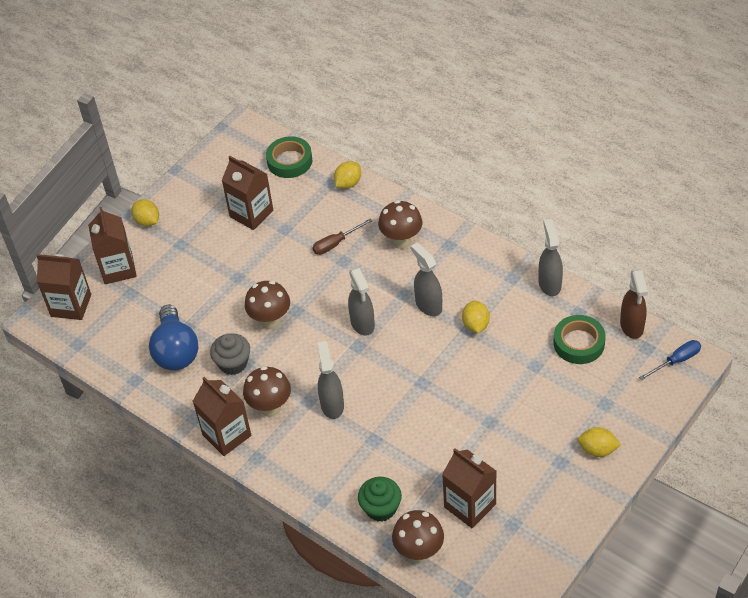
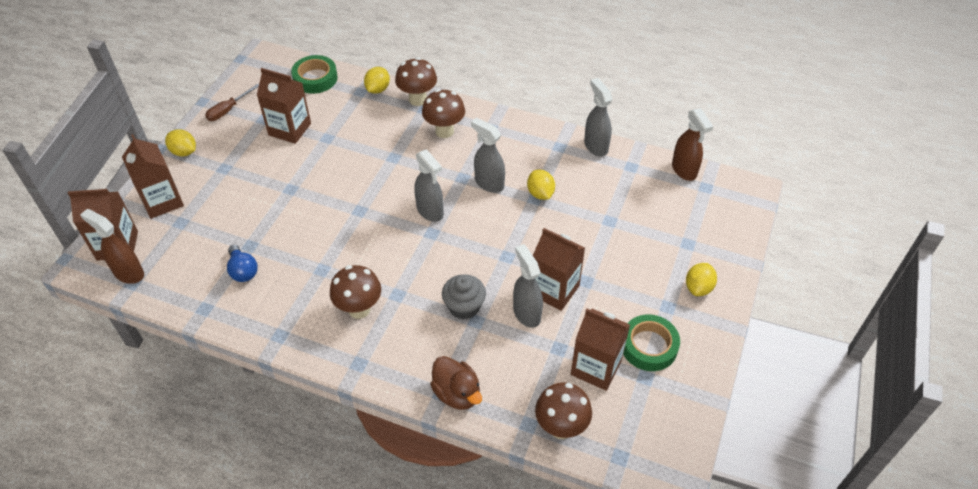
camera: 20 degrees left, 0 degrees up
blue light bulb [149,305,199,371] -> blue light bulb [227,245,258,282], size x0.57
brown carton [193,377,251,456] -> brown carton moved to [533,228,585,311]
grey cupcake [210,333,250,375] -> grey cupcake moved to [442,274,486,320]
brown mushroom [245,280,290,329] -> brown mushroom moved to [395,57,437,106]
brown screwdriver [312,219,372,255] -> brown screwdriver moved to [205,84,259,121]
grey spray bottle [317,341,344,419] -> grey spray bottle moved to [513,244,543,328]
green cupcake [358,477,402,522] -> none
green tape [553,315,606,364] -> green tape moved to [623,314,680,371]
yellow lemon [578,427,621,457] -> yellow lemon turned 60 degrees counterclockwise [686,263,717,296]
blue screwdriver [639,340,701,380] -> none
none -> brown spray bottle [80,209,144,284]
none -> brown duck [430,356,482,410]

